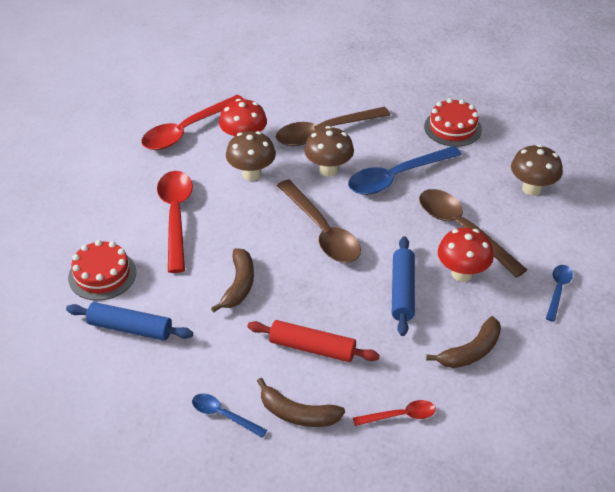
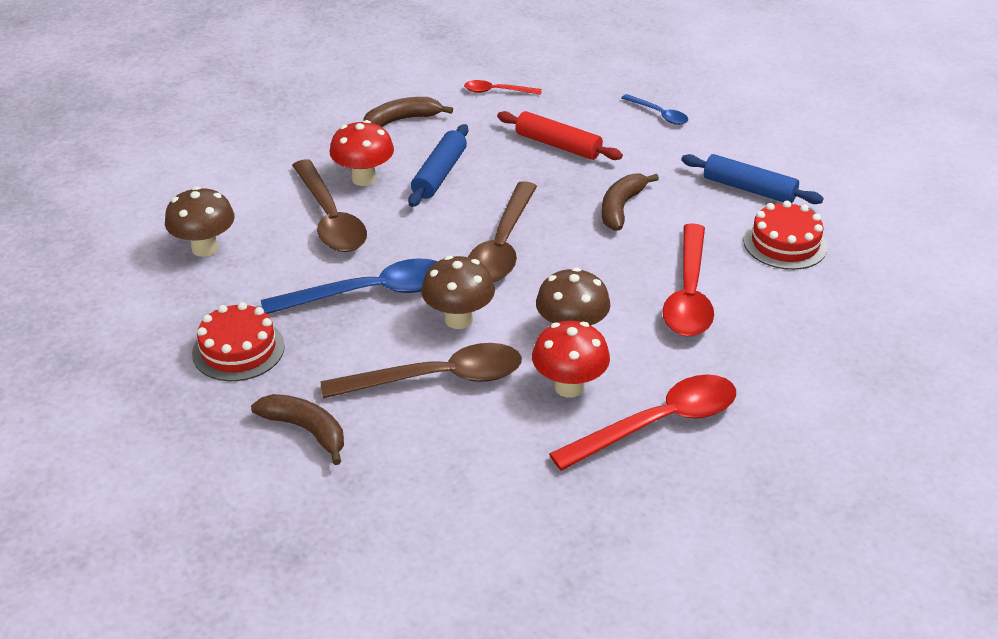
camera: 165 degrees left, 5 degrees down
brown banana [257,378,345,427] -> brown banana moved to [251,394,344,465]
brown spoon [277,179,361,263] -> brown spoon turned 150 degrees counterclockwise [468,181,537,282]
blue spoon [546,265,573,322] -> none

